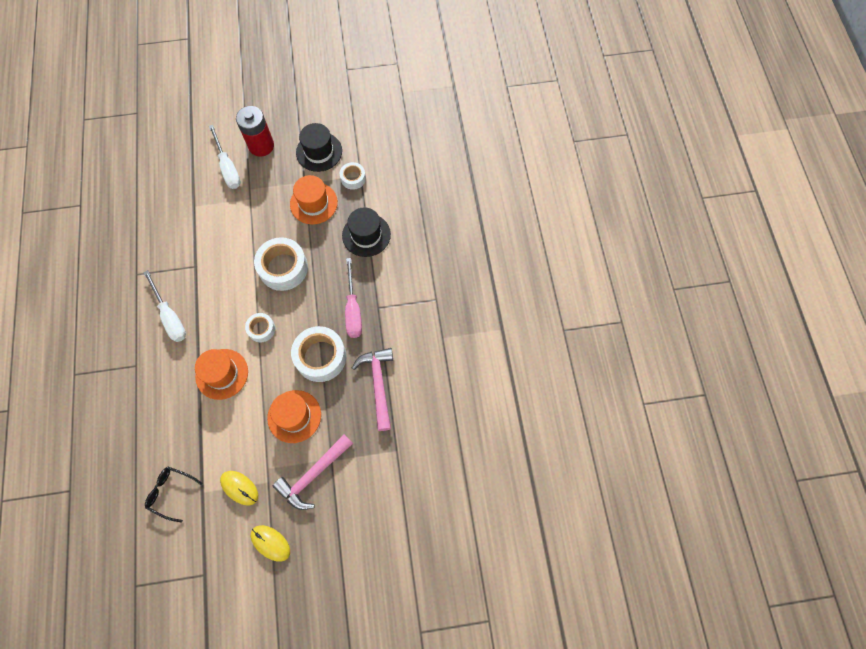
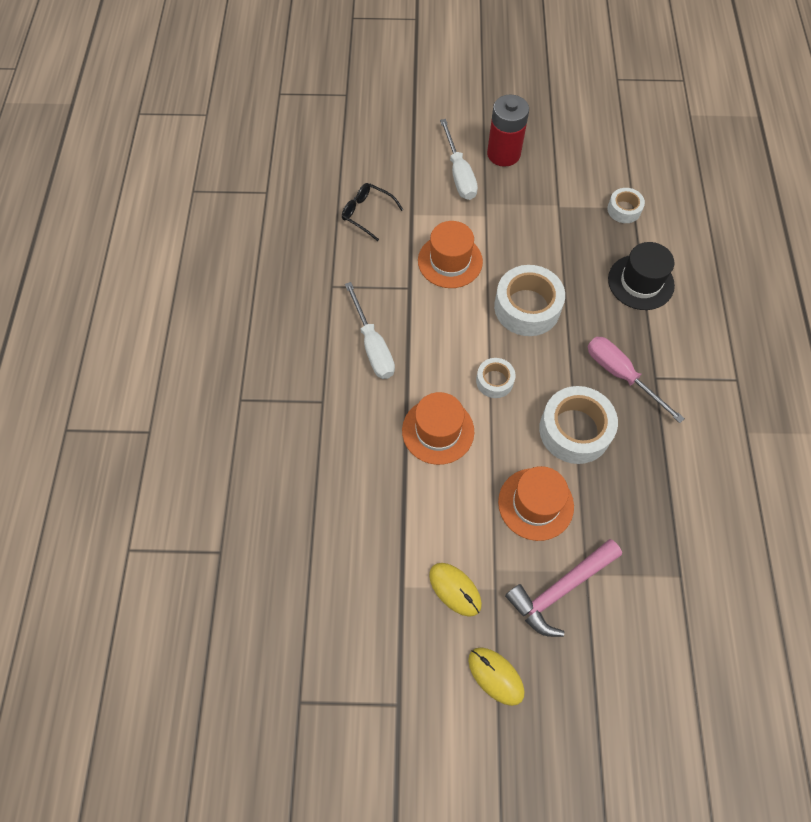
camera: 10 degrees right, 5 degrees down
black glasses [145,467,203,523] -> black glasses moved to [342,183,403,241]
orange hat [290,175,338,224] -> orange hat moved to [418,221,483,288]
black hat [296,123,342,172] -> none
pink screwdriver [345,258,362,338] -> pink screwdriver turned 135 degrees clockwise [588,337,685,423]
pink hammer [352,348,393,431] -> none

